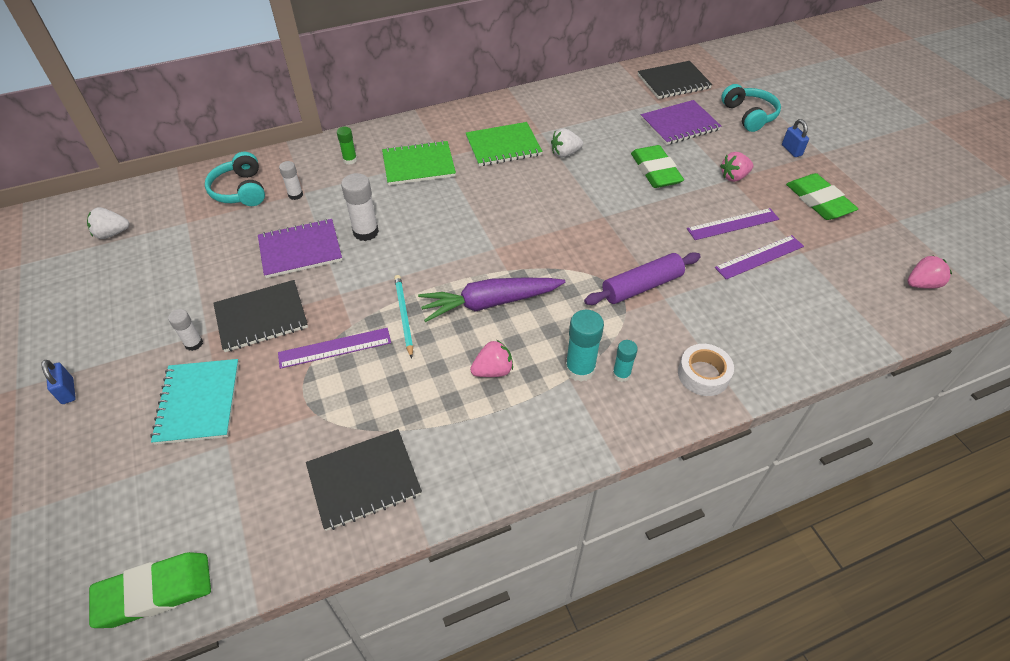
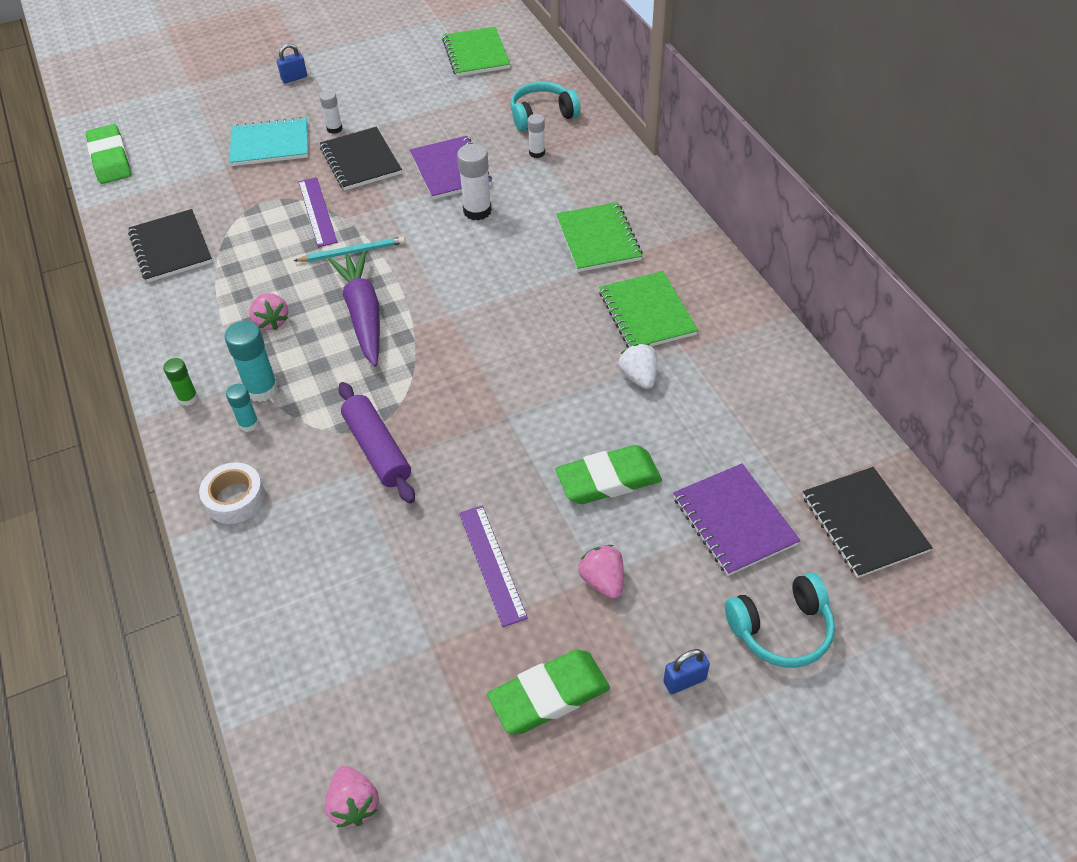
camera: 90 degrees right, 0 degrees up
white strawberry [87,207,129,239] -> green notebook [442,27,510,77]
green glue stick [337,127,357,165] -> green glue stick moved to [163,358,198,406]
purple ruler [715,235,804,280] -> none

